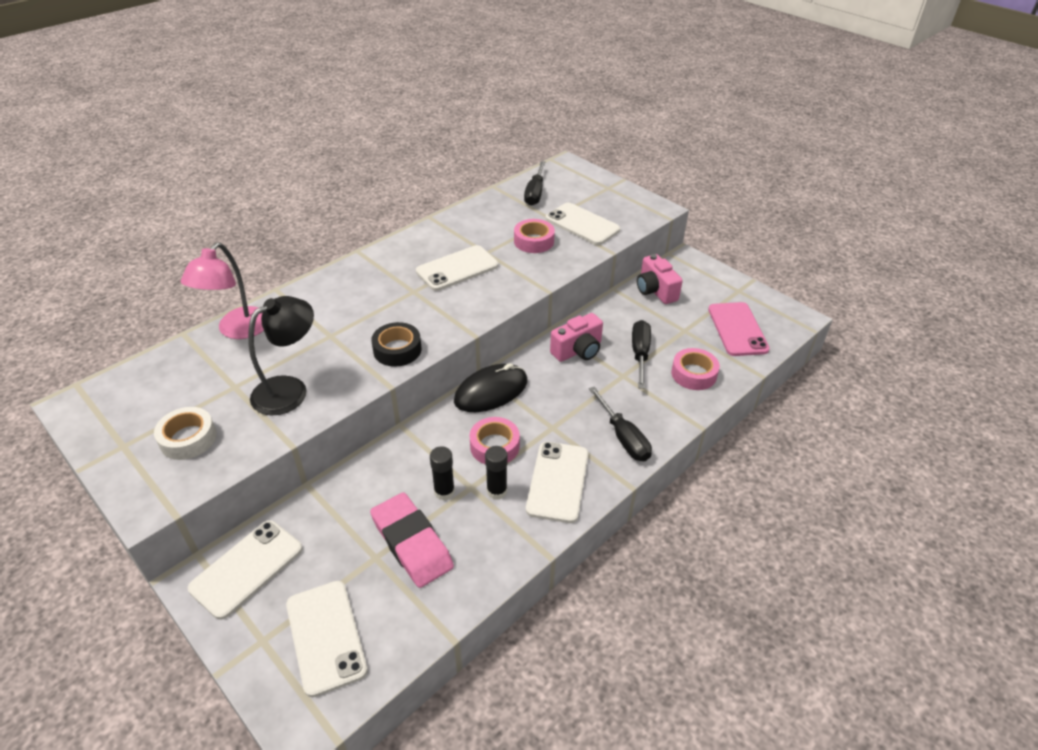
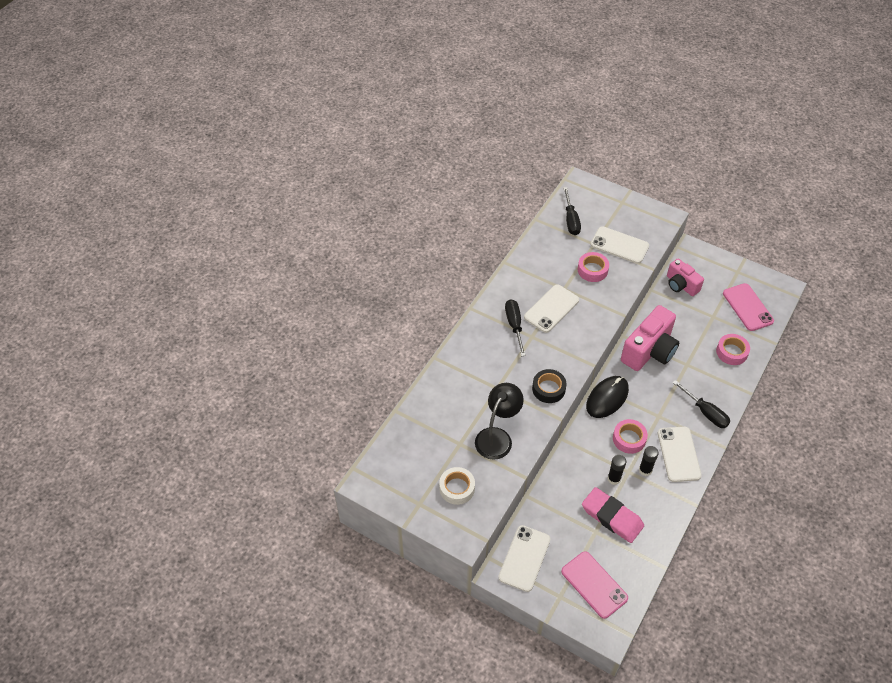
camera: 15 degrees left, 10 degrees up
pink lamp [181,242,264,339] -> none
white phone [286,581,368,697] -> pink phone [561,551,628,619]
pink camera [550,313,603,362] -> pink camera [621,305,679,371], size x1.64
black screwdriver [632,320,651,389] -> black screwdriver moved to [505,299,526,356]

